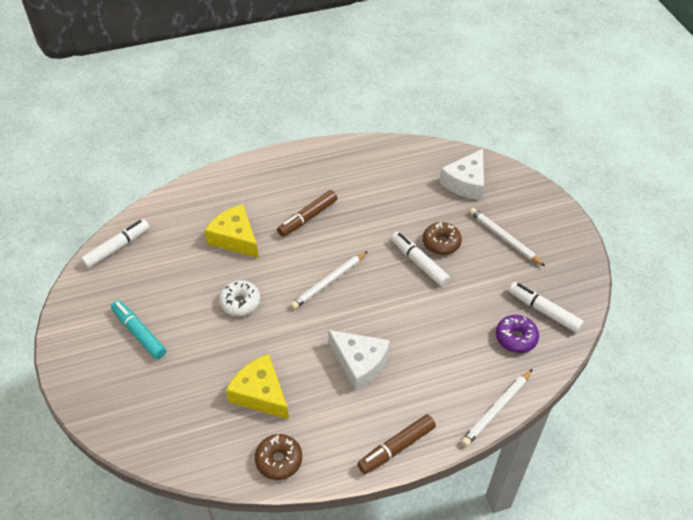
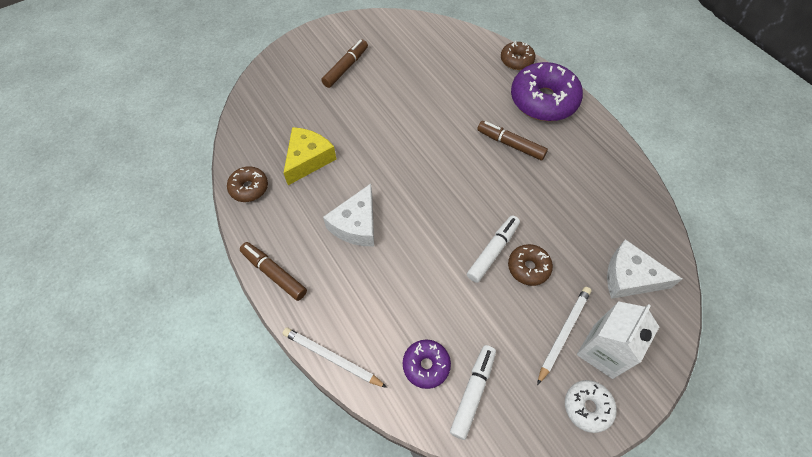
camera: 75 degrees right, 10 degrees up
white marker [81,219,150,269] -> none
turquoise marker [111,300,166,359] -> brown marker [321,39,368,88]
yellow cheese [204,204,259,258] -> none
white donut [219,280,260,316] -> white donut moved to [565,380,617,433]
white pencil [290,251,368,309] -> none
none -> brown donut [501,41,535,70]
none -> purple donut [511,62,583,121]
none -> white carton [577,301,659,379]

